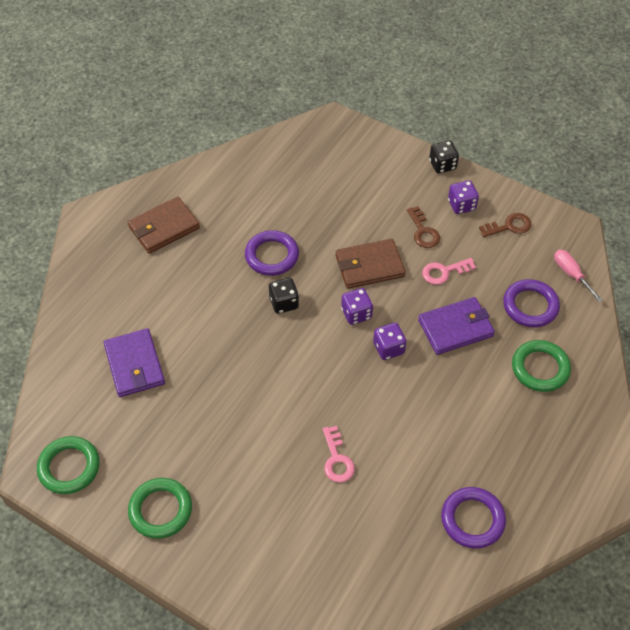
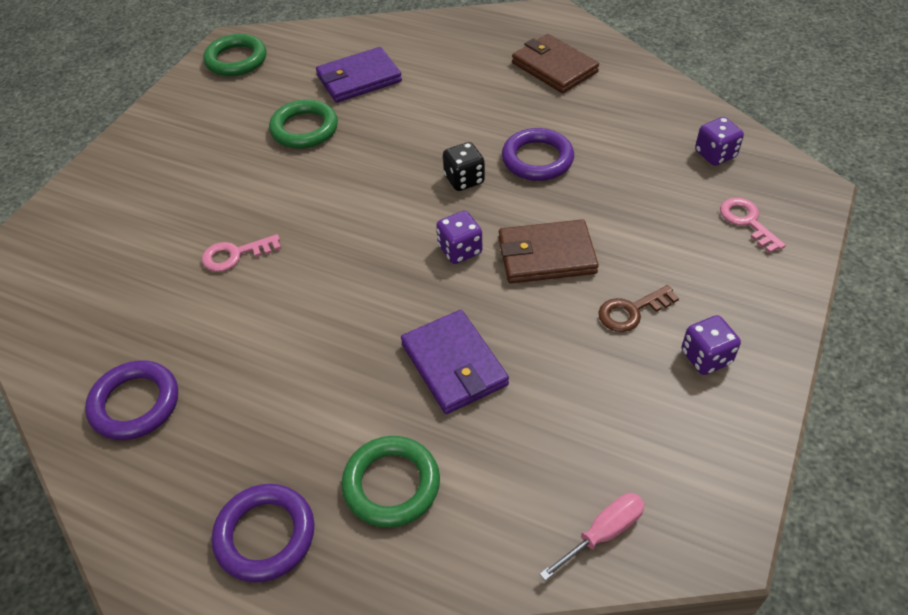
camera: 85 degrees right, 5 degrees down
green ring [128,478,192,539] -> green ring moved to [269,99,338,149]
brown wallet [335,239,406,289] -> brown wallet turned 75 degrees counterclockwise [499,219,599,283]
purple dice [373,323,407,360] -> purple dice moved to [695,117,744,166]
pink key [422,258,476,285] -> pink key moved to [720,198,786,253]
black dice [429,141,459,174] -> none
brown key [479,213,531,237] -> none
purple ring [503,279,560,327] -> purple ring moved to [212,484,314,582]

